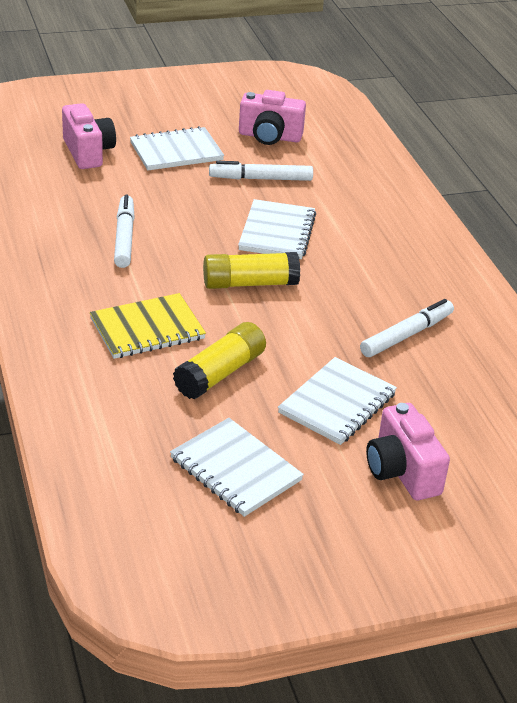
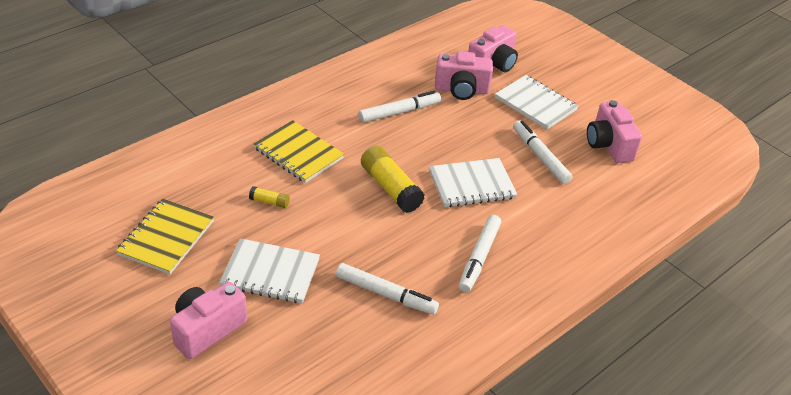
camera: 65 degrees right, 5 degrees up
white notebook [170,418,304,517] -> yellow notebook [116,199,214,274]
yellow glue stick [173,322,266,399] -> yellow glue stick [249,186,290,208], size x0.48
none -> pink camera [435,51,493,100]
none -> white marker [459,215,501,293]

